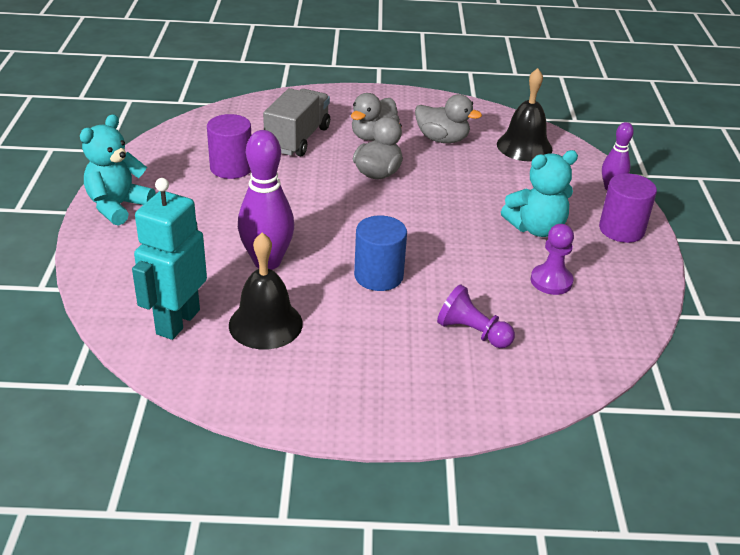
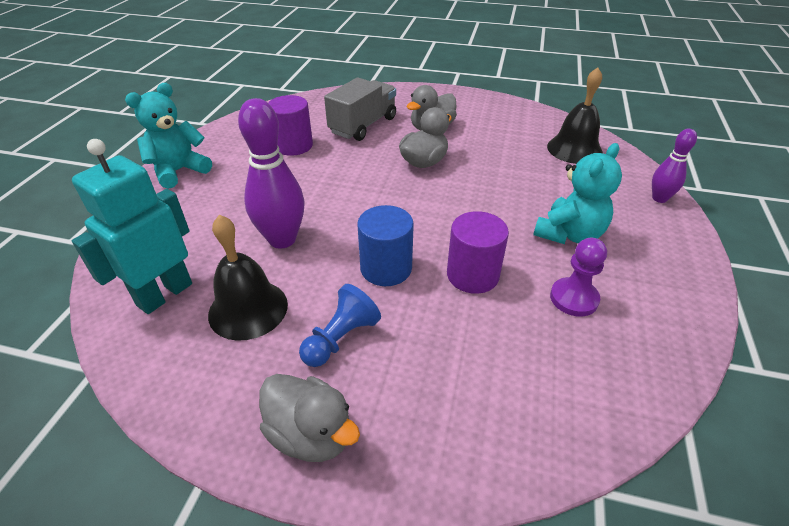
camera: 15 degrees right, 5 degrees up
grey duck [415,94,482,143] -> grey duck moved to [259,374,360,462]
purple pawn [437,284,515,348] -> none
turquoise teddy bear [501,150,578,237] -> turquoise teddy bear turned 45 degrees counterclockwise [533,143,622,244]
purple cylinder [599,173,657,243] -> purple cylinder moved to [447,211,509,294]
none -> blue pawn [299,284,381,367]

